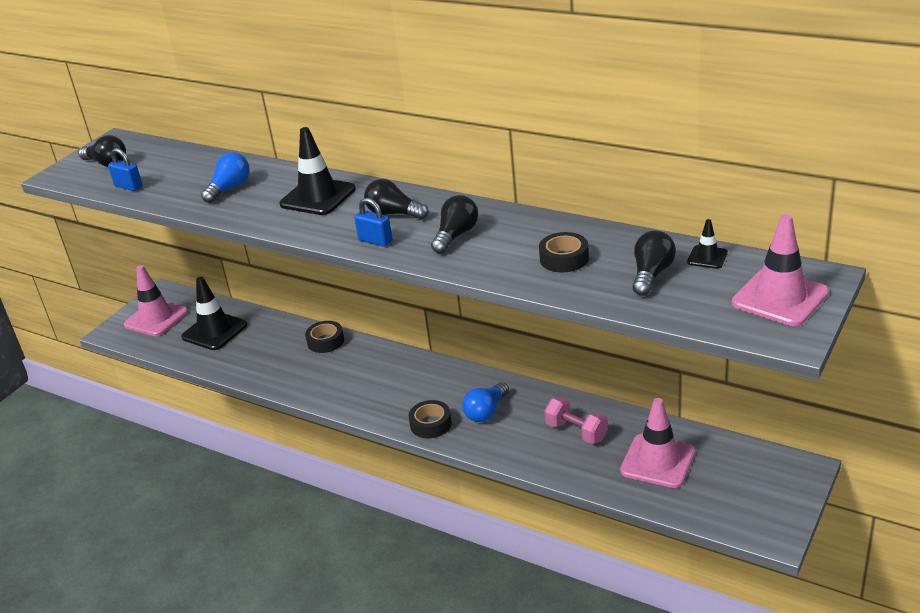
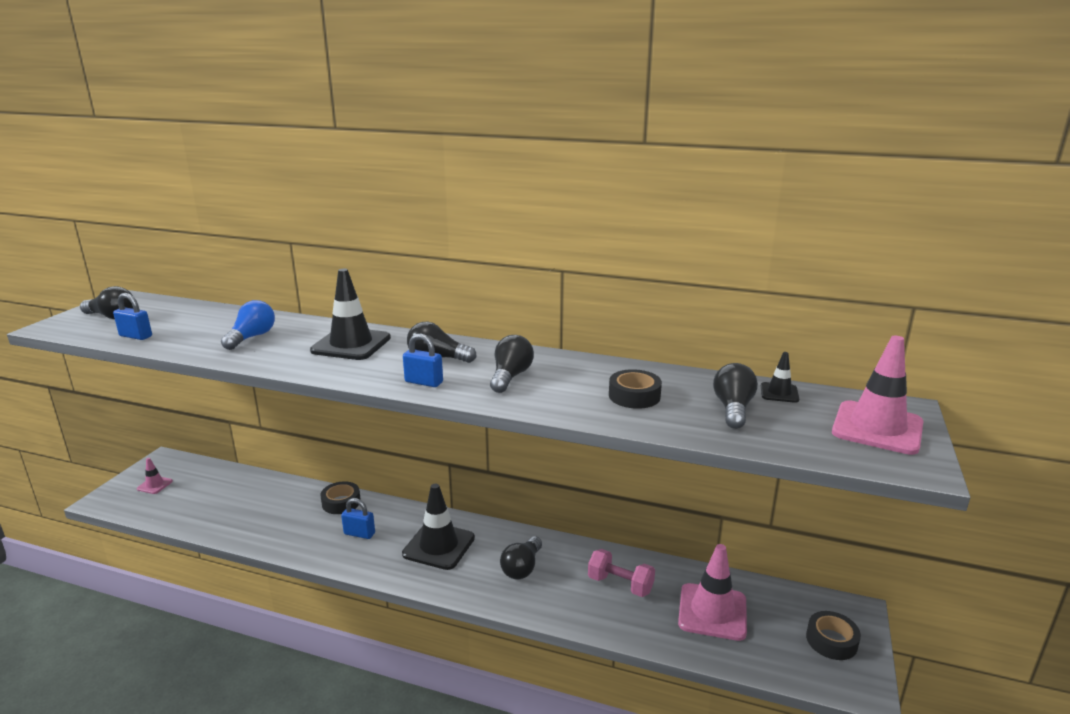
camera: 15 degrees left, 10 degrees down
pink traffic cone [124,265,188,336] -> pink traffic cone [137,458,173,494], size x0.49
black traffic cone [181,277,247,350] -> black traffic cone moved to [402,484,475,570]
black tape [409,400,452,438] -> black tape moved to [806,611,861,660]
blue light bulb [462,382,509,422] -> black light bulb [500,536,542,580]
none -> blue padlock [341,498,375,539]

